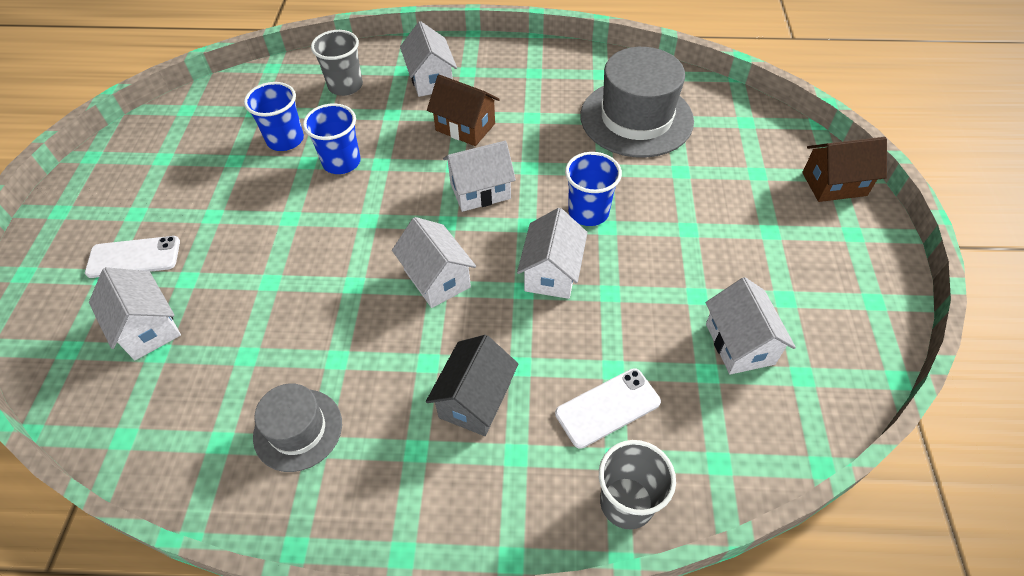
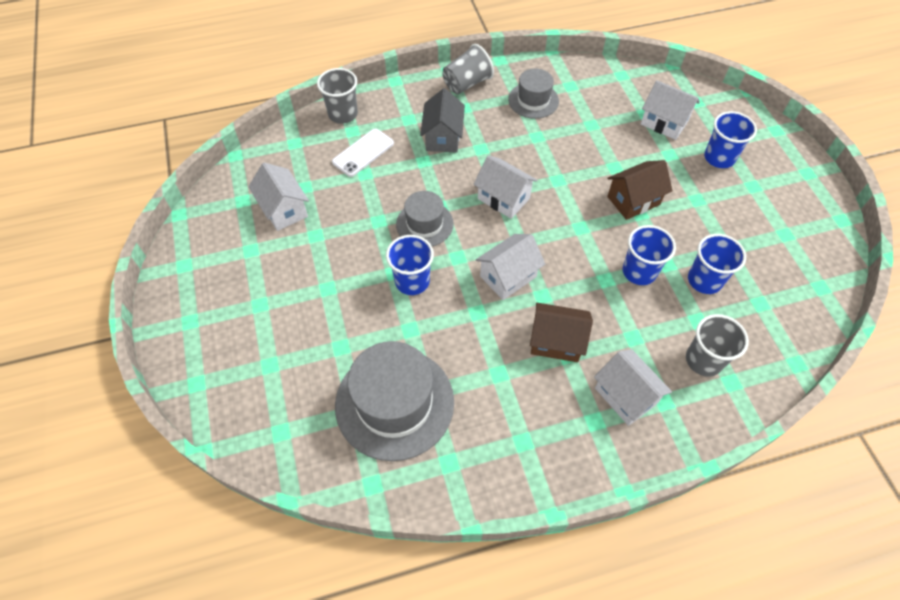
camera: 160 degrees right, 5 degrees up
white phone [85,236,180,278] -> blue cup [704,111,757,168]
white house [517,208,588,299] -> grey hat [396,191,454,246]
brown house [802,137,887,202] -> brown house moved to [607,160,673,220]
none -> grey cup [443,44,494,94]

